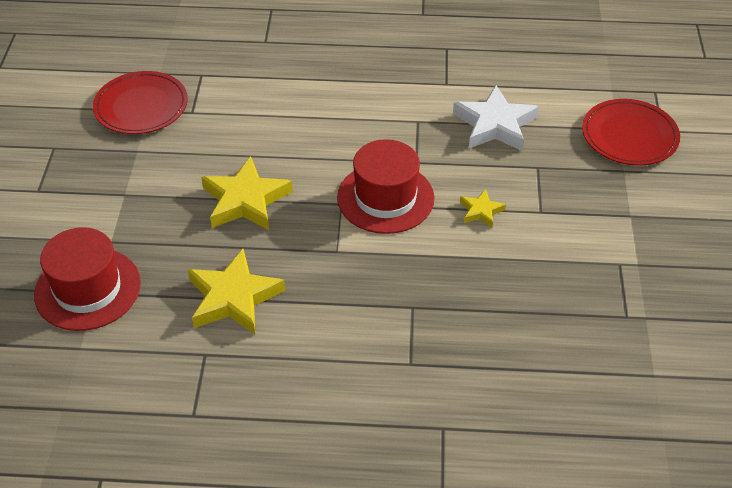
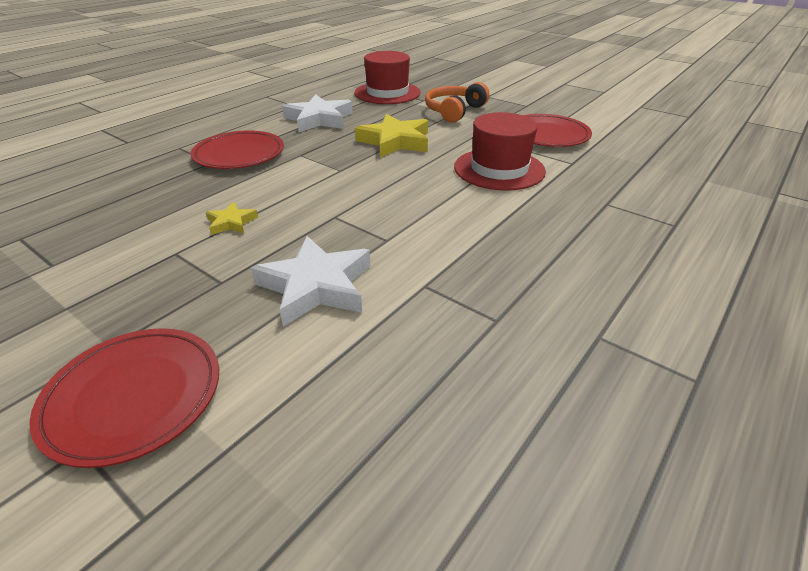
camera: 125 degrees right, 10 degrees down
yellow star [188,249,285,334] -> white star [282,95,353,132]
red hat [337,139,435,234] -> red hat moved to [454,112,546,191]
none -> red plate [190,131,284,169]
none -> orange headphones [425,82,490,123]

